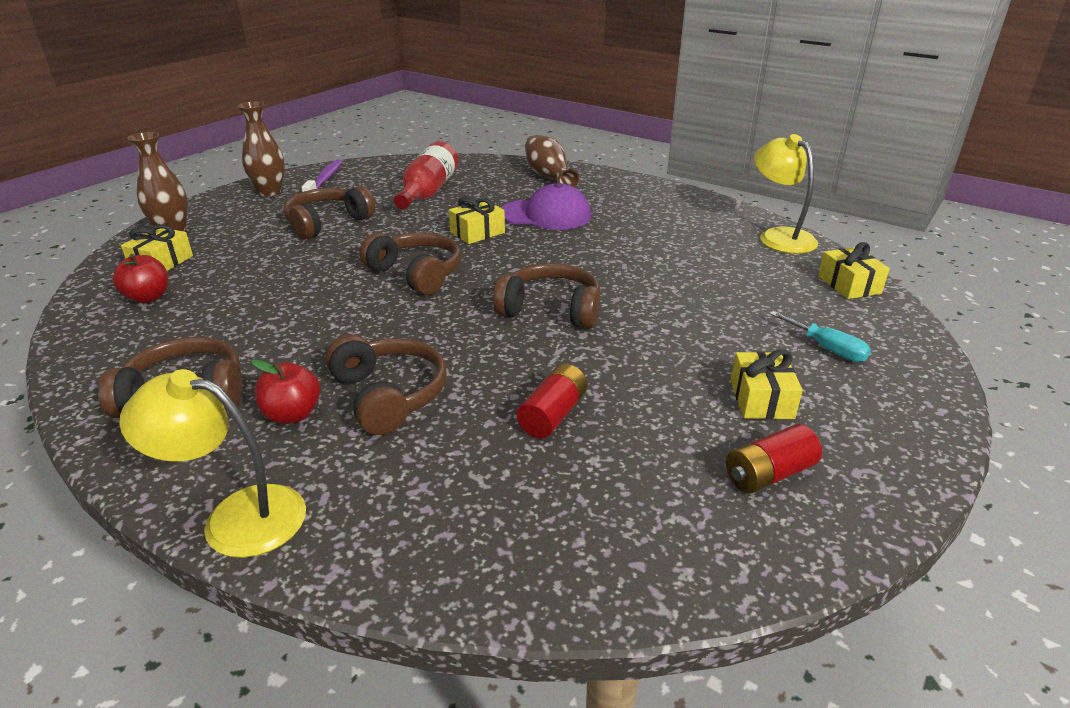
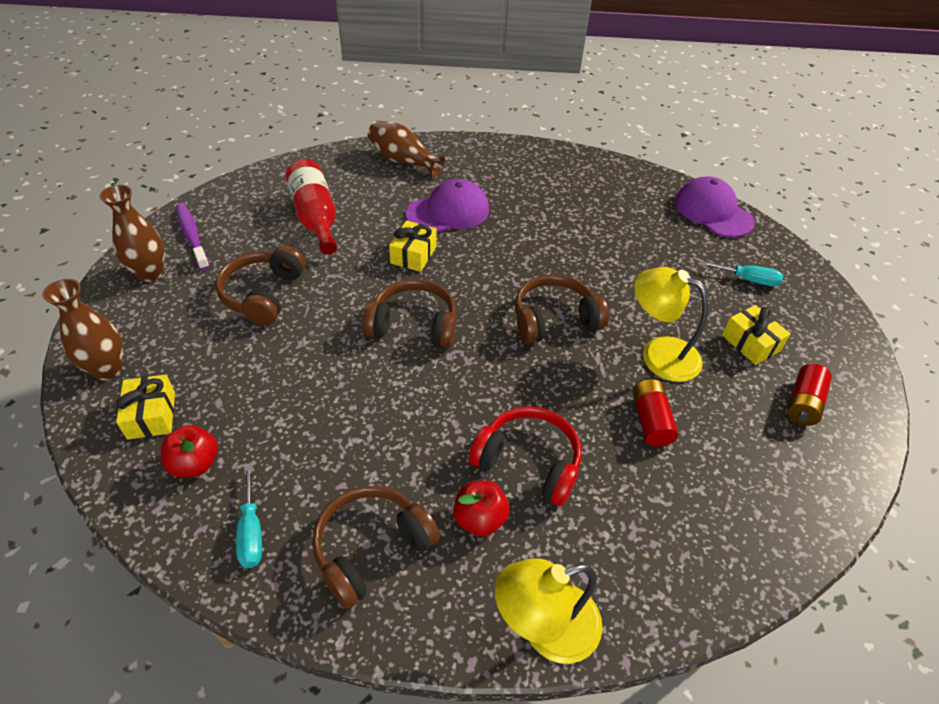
camera: 35 degrees left, 15 degrees up
brown headphones [325,334,447,435] -> red headphones [469,406,581,506]
yellow lamp [754,134,818,254] -> yellow lamp moved to [634,267,708,382]
yellow gift [818,242,890,299] -> purple cap [675,176,755,237]
none -> turquoise screwdriver [236,466,262,568]

